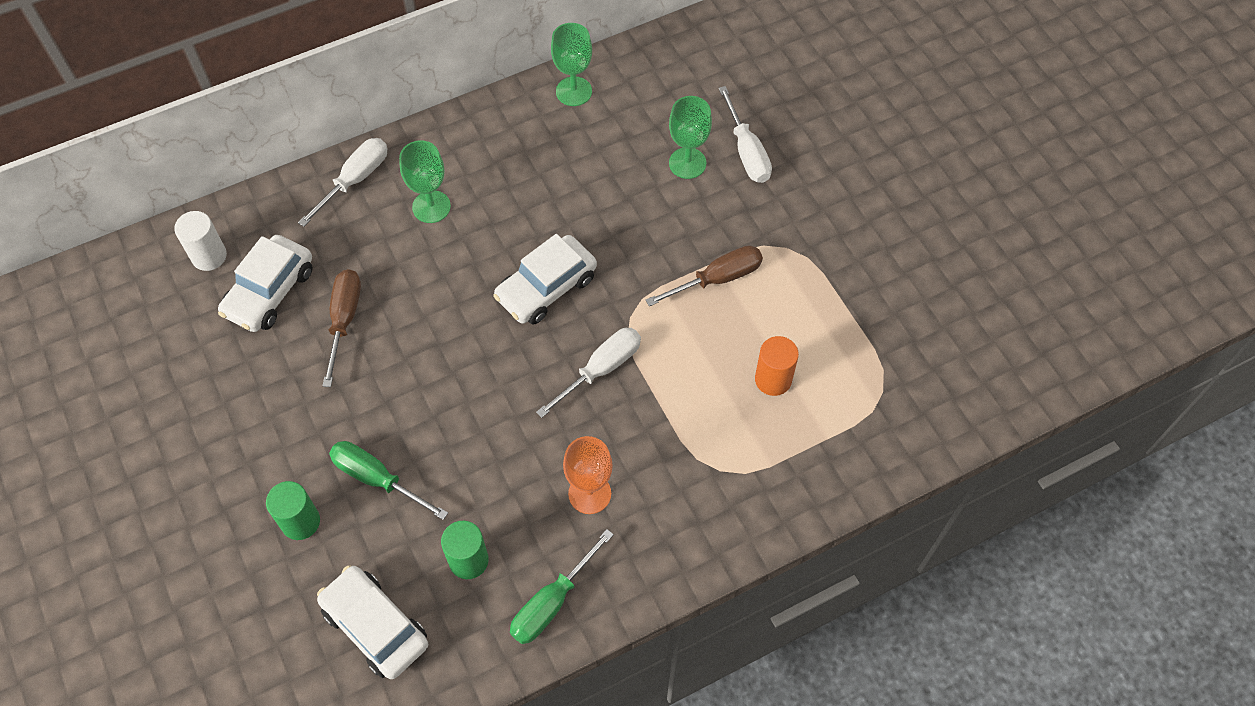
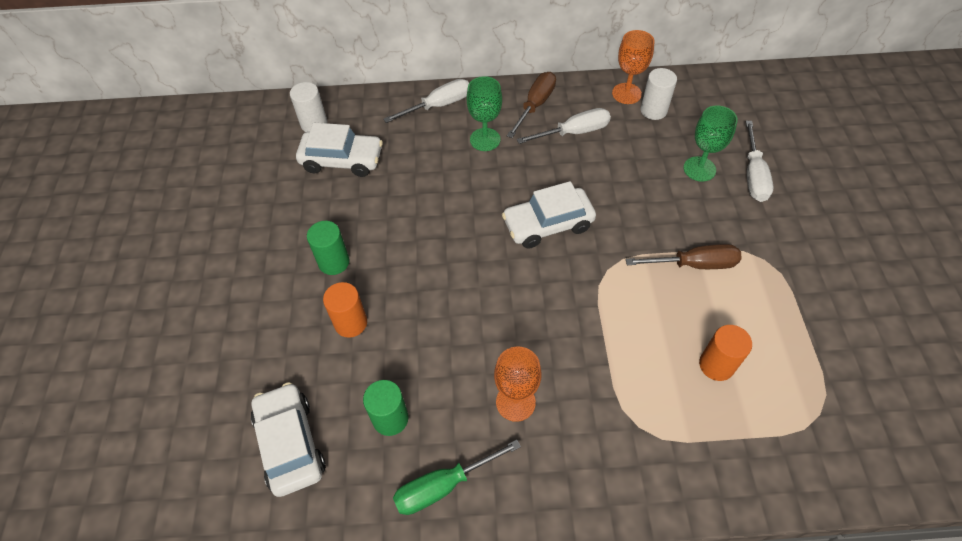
camera: 25 degrees right, 5 degrees down
white car [218,235,313,332] -> white car turned 135 degrees counterclockwise [296,123,383,177]
green cylinder [266,481,320,540] -> green cylinder moved to [307,221,349,275]
brown screwdriver [322,269,361,387] -> brown screwdriver moved to [507,72,556,138]
green screwdriver [329,441,448,520] -> orange cylinder [323,282,367,338]
white screwdriver [536,328,641,418] -> white screwdriver moved to [517,108,611,144]
green goblet [551,23,592,106] -> orange goblet [612,30,654,104]
none -> white cylinder [640,68,677,120]

